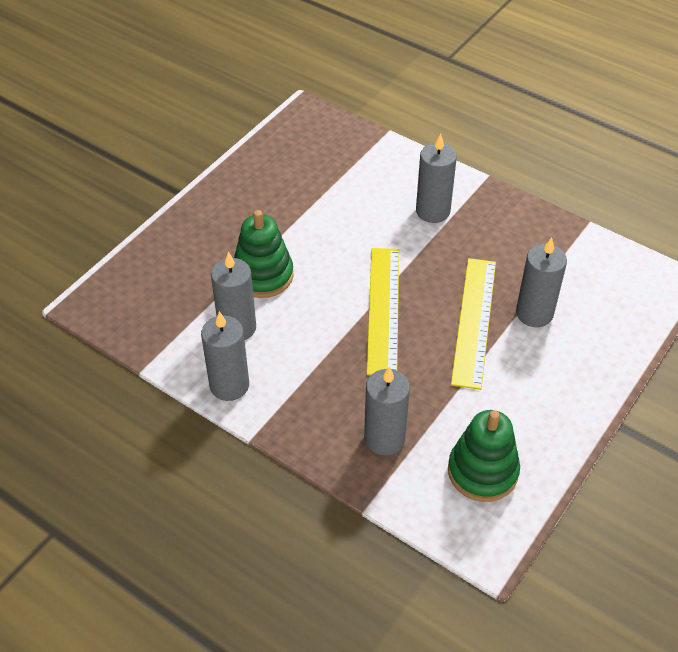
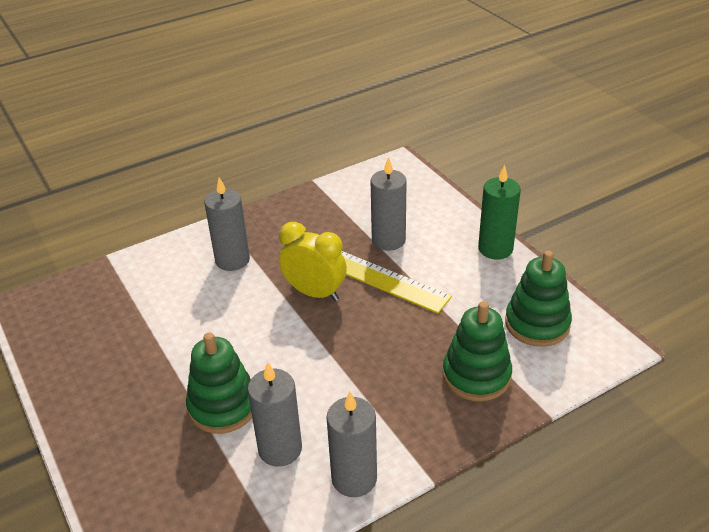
camera: 65 degrees left, 10 degrees down
grey candle [364,366,410,455] -> green stacking toy [443,301,512,401]
yellow ruler [367,248,399,375] -> none
none -> yellow clock [279,222,347,301]
none -> green candle [478,165,521,259]

